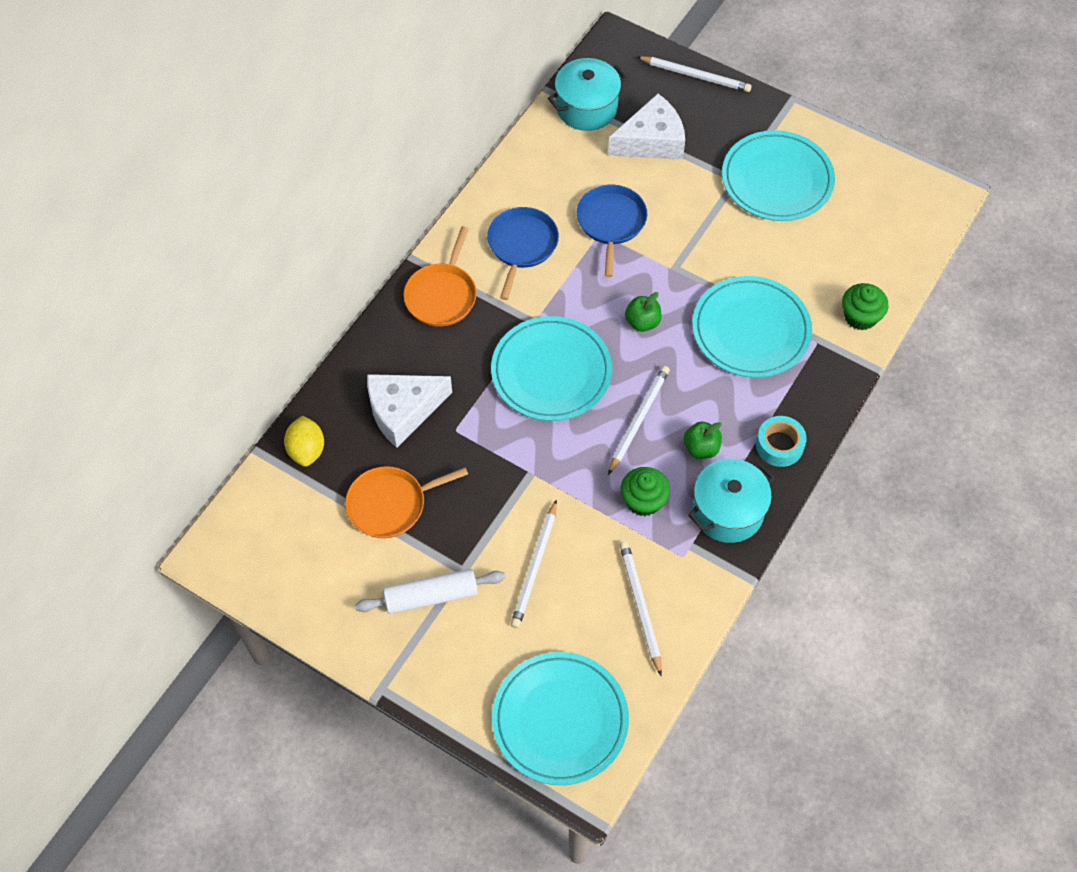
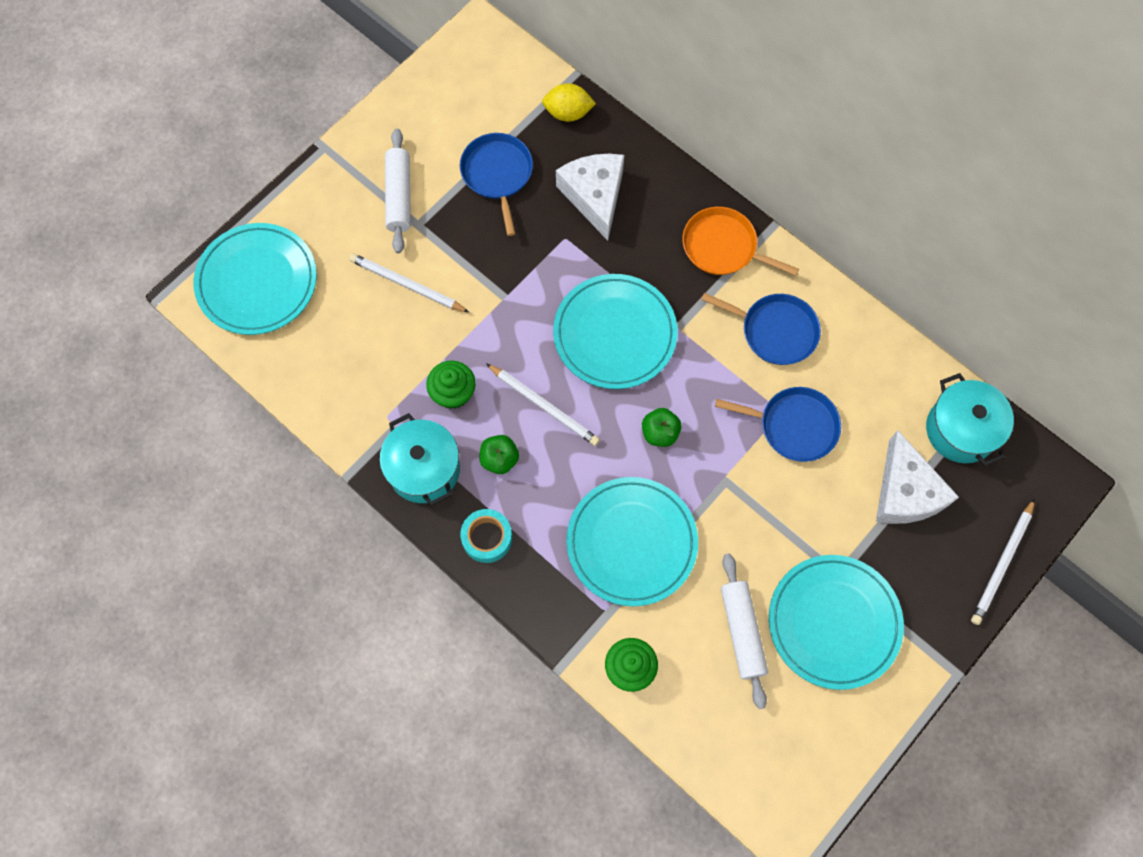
camera: 100 degrees right, 10 degrees up
orange pan [345,466,468,538] -> blue pan [460,133,533,236]
white pencil [619,541,662,676] -> none
none -> white rolling pin [721,553,768,709]

